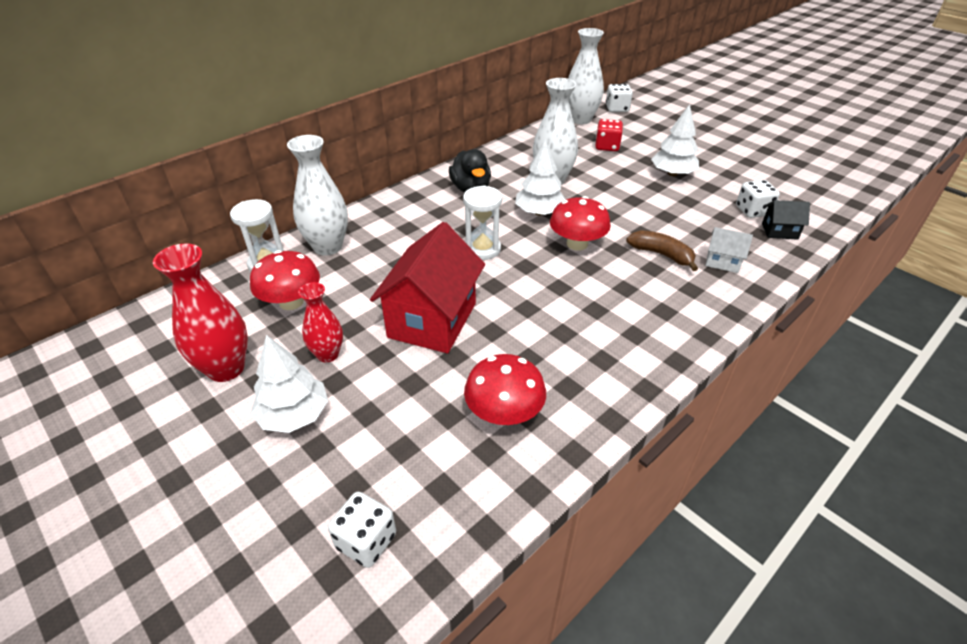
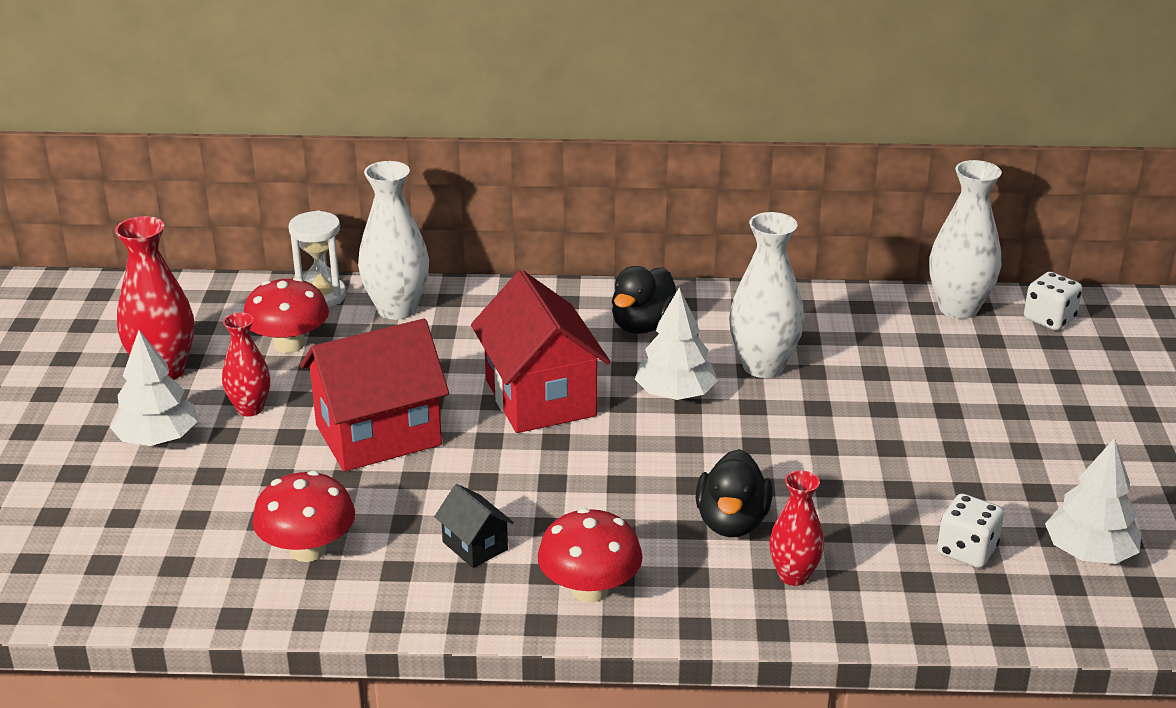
camera: 45 degrees right, 10 degrees down
white dice [328,492,396,568] -> none
white hourglass [463,185,502,260] -> red house [471,270,610,433]
red mushroom [550,196,611,251] -> red mushroom moved to [537,508,643,602]
red dice [595,119,623,151] -> none
brown banana [626,230,698,271] -> black duck [696,449,772,537]
white tree [651,104,699,176] -> white tree moved to [1045,438,1141,564]
white house [706,227,753,273] -> red vase [769,470,824,586]
black house [762,200,810,240] -> black house moved to [434,484,514,568]

